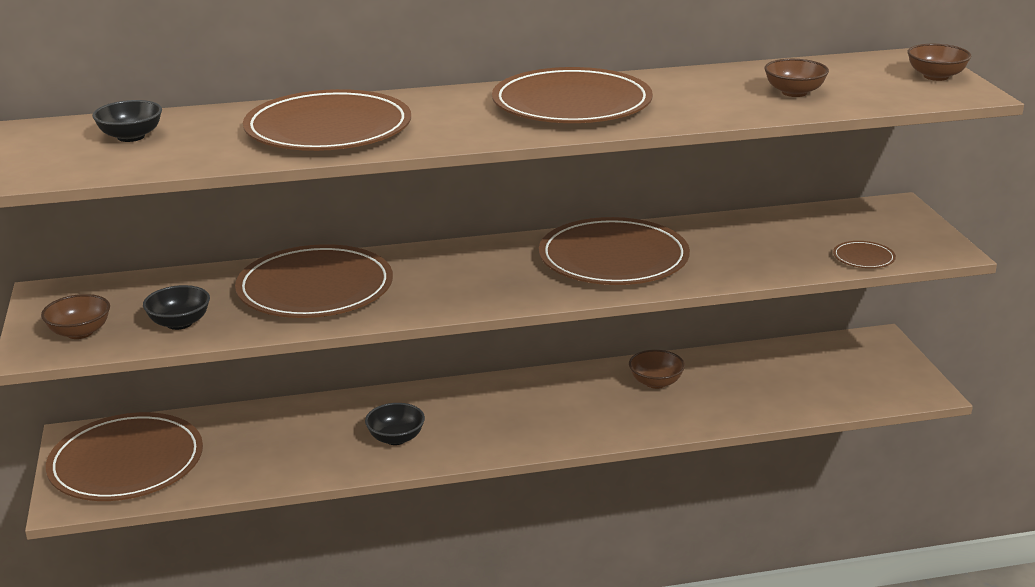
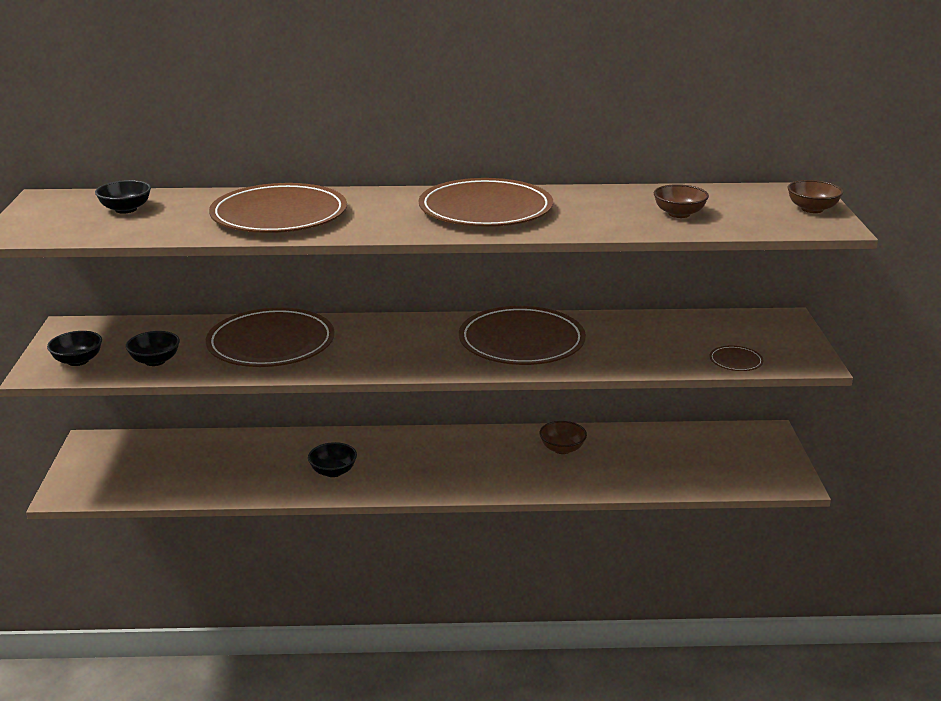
camera: 10 degrees right, 0 degrees up
brown bowl [41,294,110,339] -> black bowl [47,331,102,366]
brown plate [46,412,203,501] -> none

